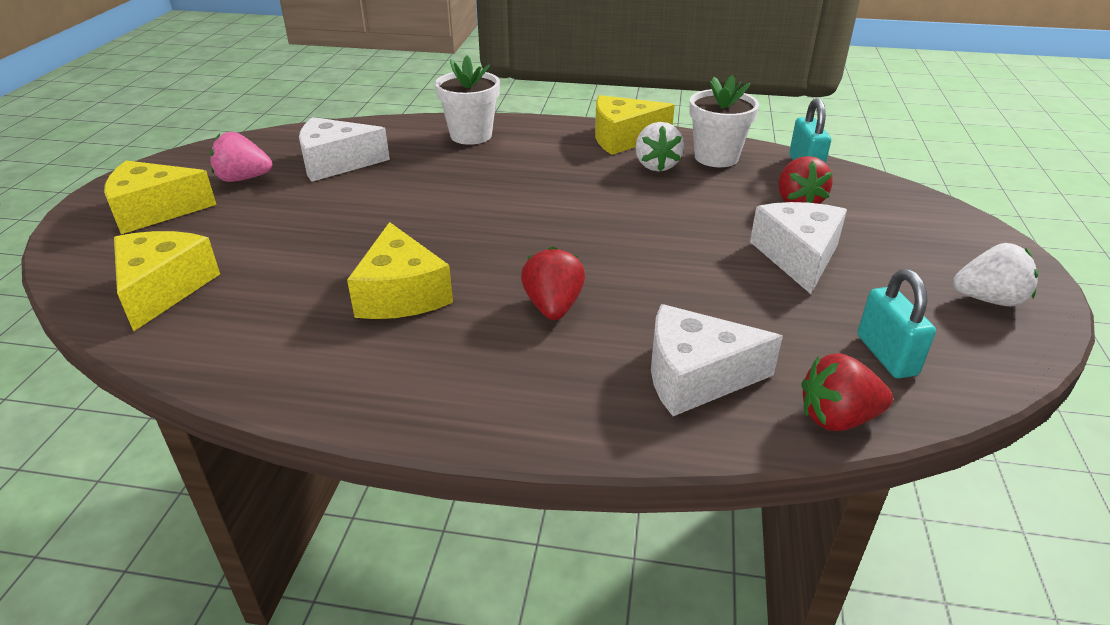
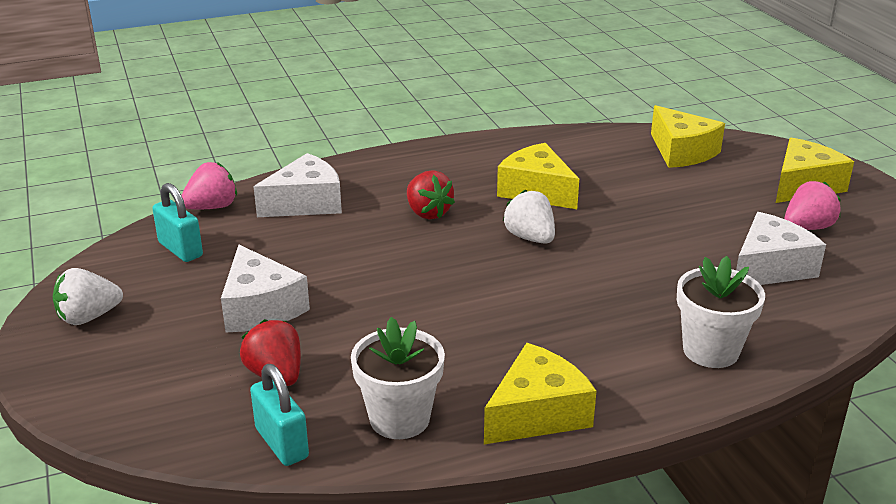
camera: 150 degrees right, 5 degrees down
white strawberry [635,122,684,172] -> white strawberry moved to [503,190,555,244]
red strawberry [801,353,893,431] -> pink strawberry [181,162,237,209]

